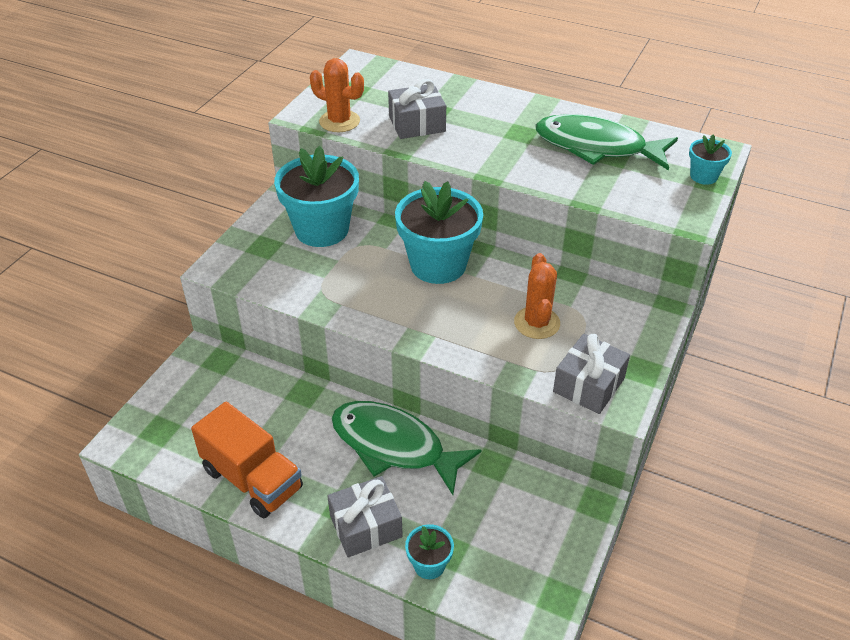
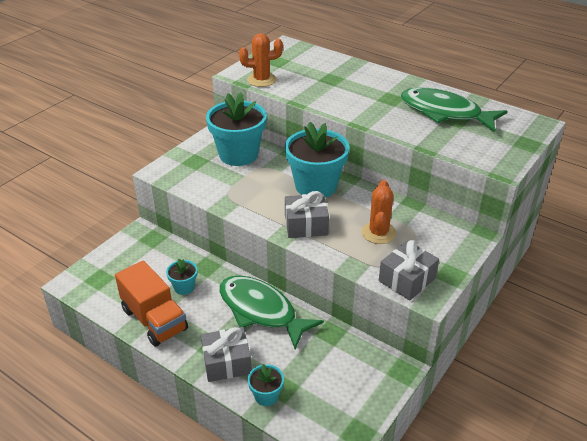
camera: 10 degrees right, 5 degrees down
orange cactus [310,58,364,132] -> orange cactus turned 45 degrees counterclockwise [239,33,283,87]
grey gift [388,79,446,139] -> grey gift moved to [285,191,329,238]
turquoise flower pot [689,135,732,185] -> turquoise flower pot moved to [166,259,198,295]

